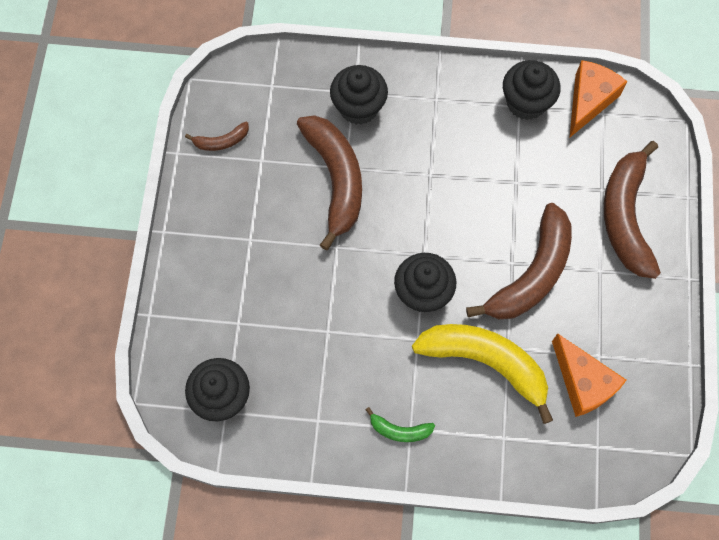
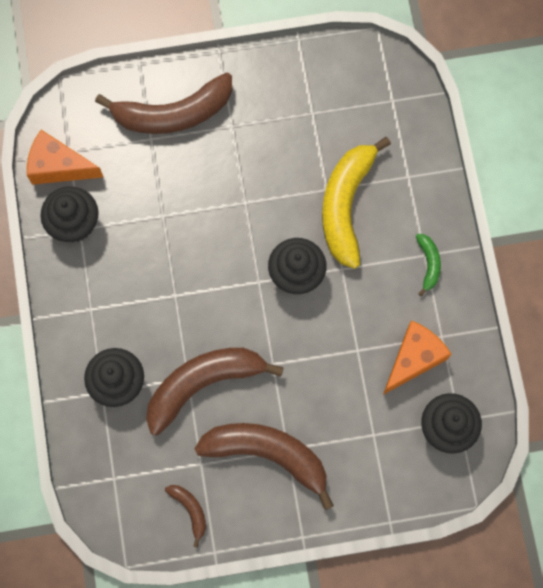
camera: 105 degrees left, 5 degrees up
brown banana [466,203,572,319] -> brown banana moved to [195,423,334,510]
orange cheese [552,333,627,417] -> orange cheese moved to [383,320,451,395]

